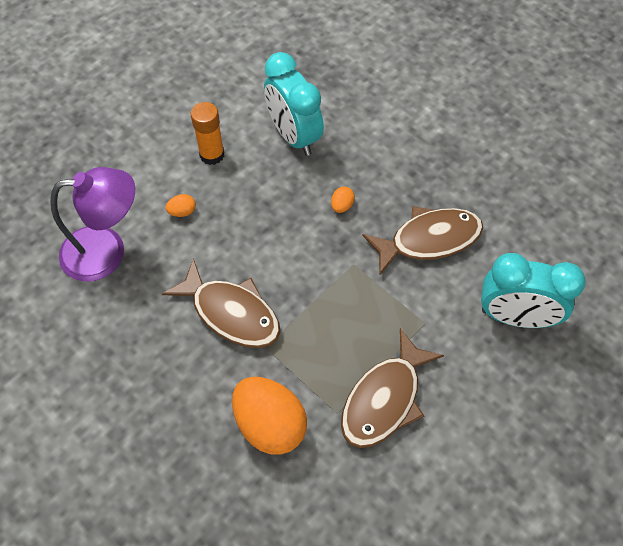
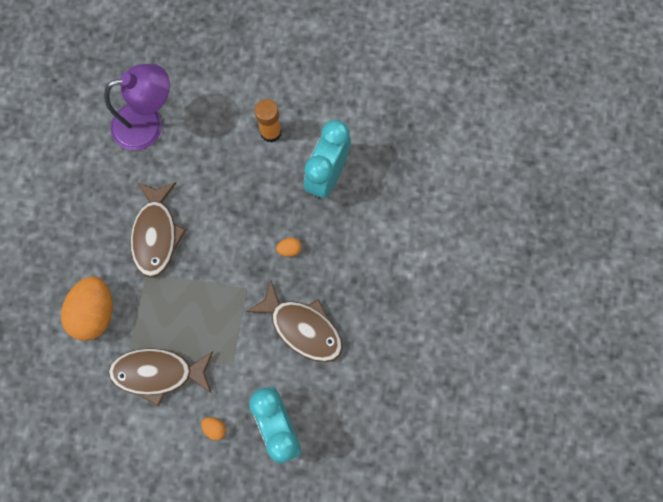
camera: 55 degrees right, 15 degrees up
purple lamp [50,167,135,282] -> purple lamp turned 60 degrees counterclockwise [104,64,170,151]
orange egg [166,194,196,217] -> orange egg moved to [201,417,226,440]

